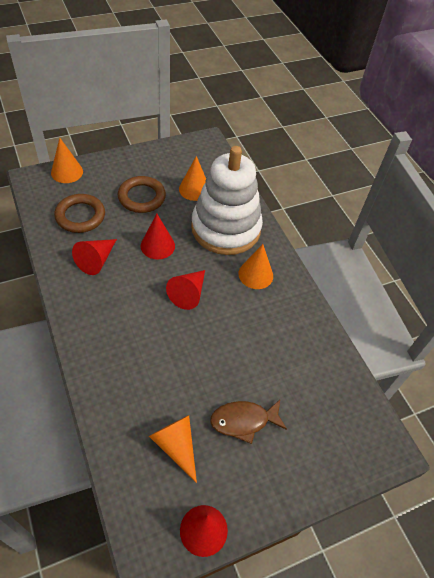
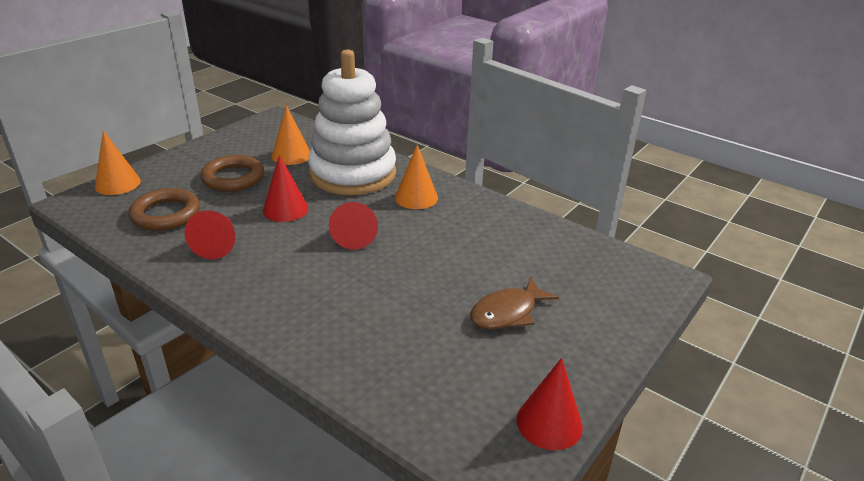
camera: 25 degrees left, 20 degrees down
orange cone [149,415,197,483] -> none

